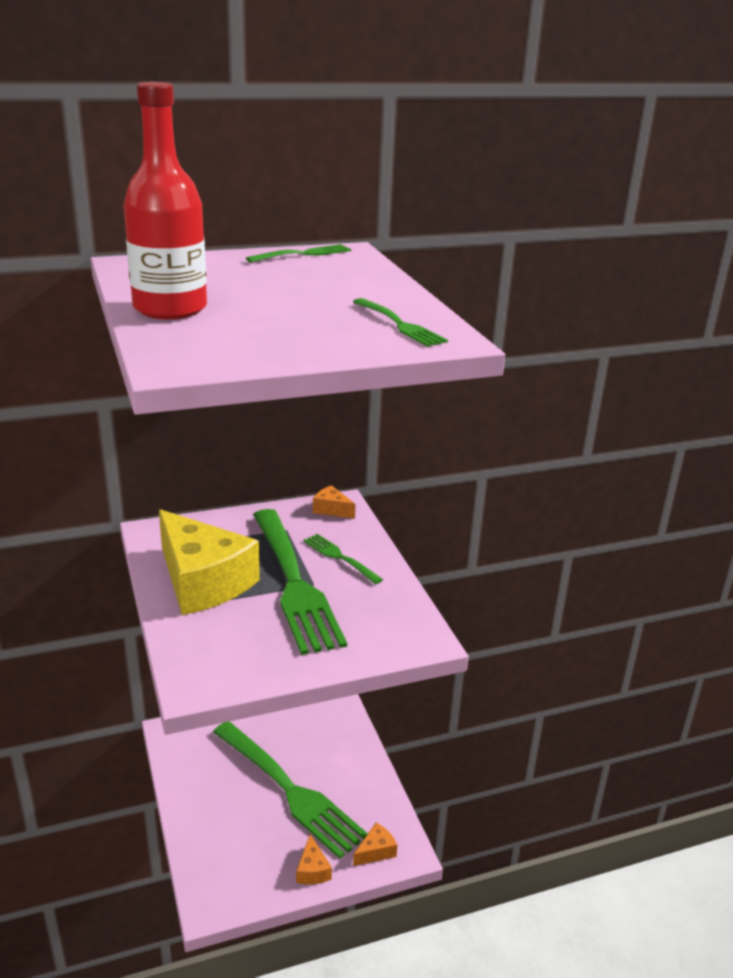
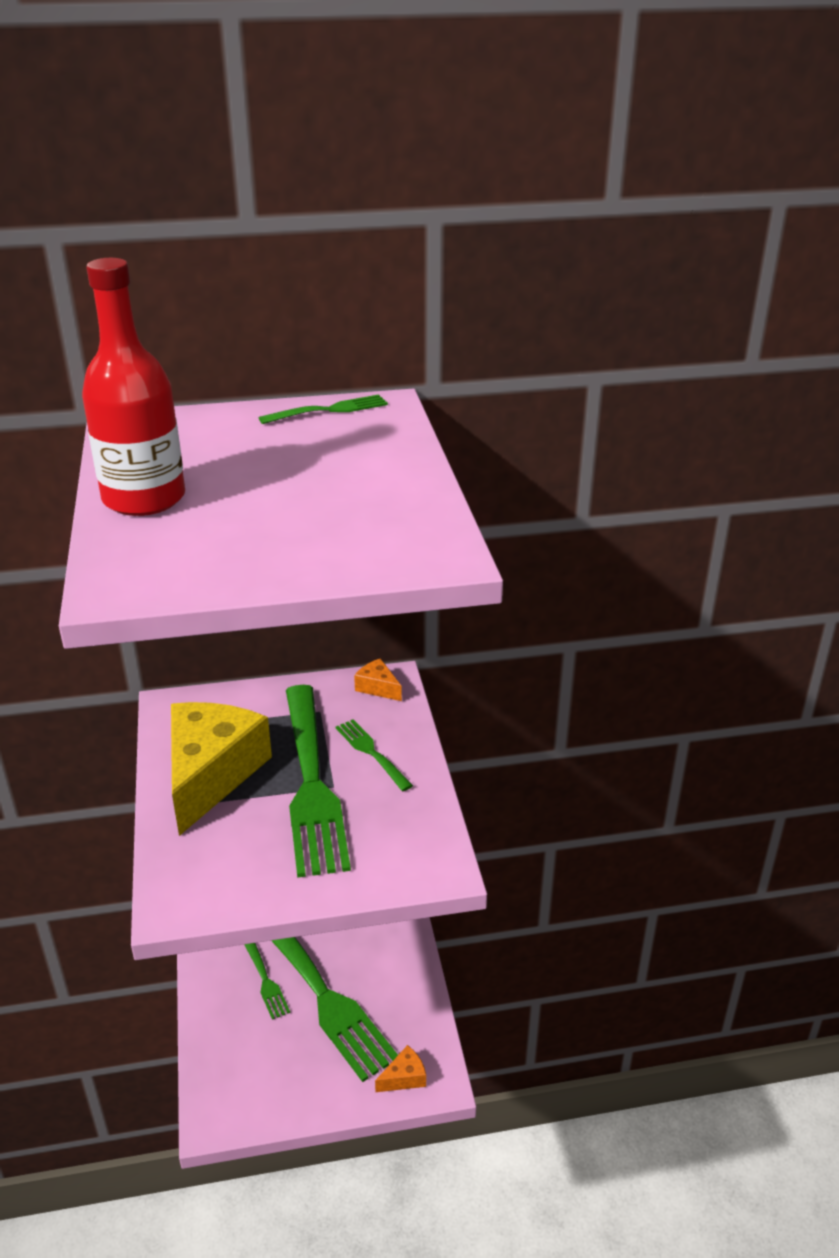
camera: 10 degrees right, 5 degrees up
yellow cheese [159,509,260,615] -> yellow cheese turned 135 degrees counterclockwise [171,702,272,836]
orange cheese [296,834,332,884] -> none
green fork [353,298,448,347] -> green fork moved to [244,943,290,1020]

